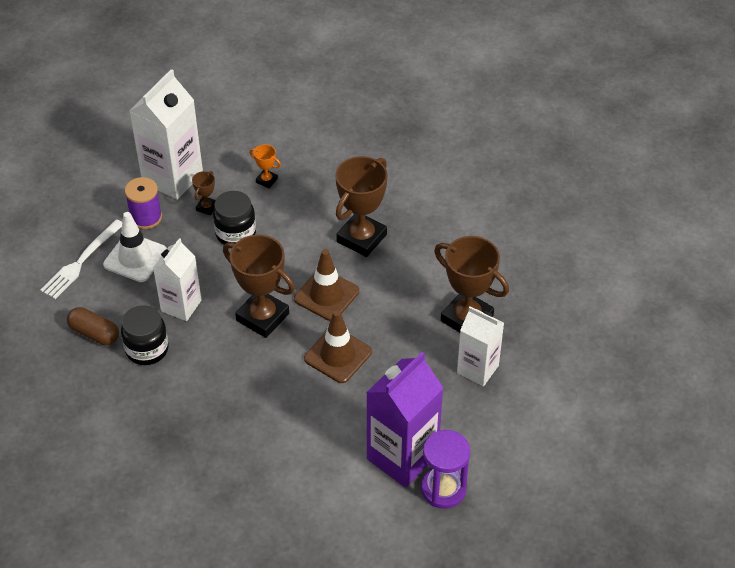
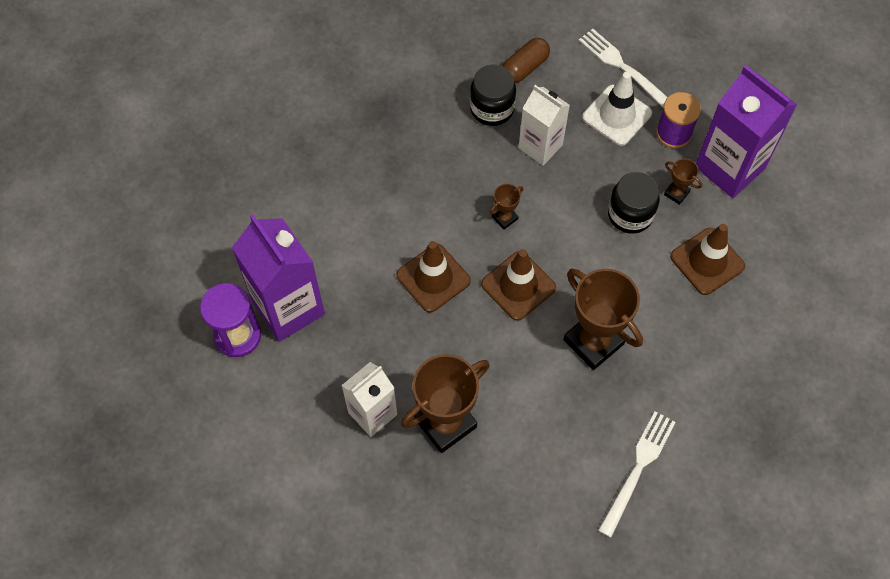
camera: 105 degrees right, 15 degrees up
white carton [129,69,203,200] -> purple carton [696,65,797,198]
brown trophy [223,234,295,338] -> brown trophy [490,184,524,229], size x0.45
orange trophy [250,144,281,188] -> brown traffic cone [670,224,745,295]
none -> white fork [598,411,675,538]

